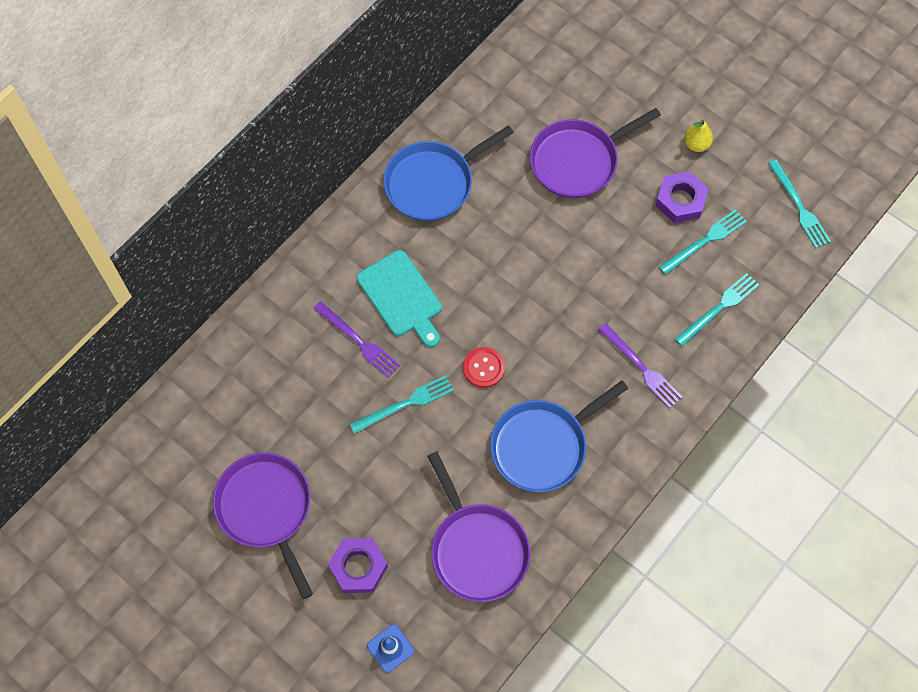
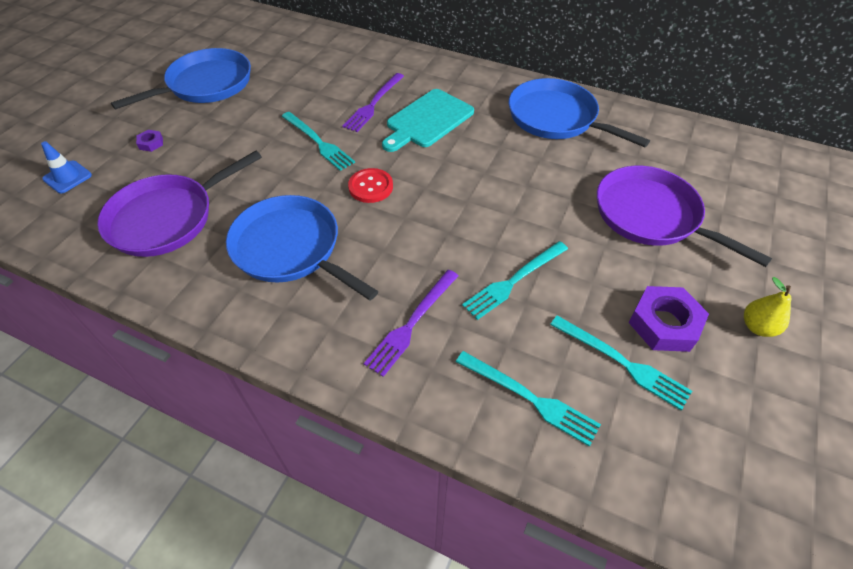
camera: 75 degrees right, 15 degrees down
purple pan [213,453,313,599] -> blue pan [111,48,251,110]
purple nut [328,538,388,593] -> purple nut [136,130,163,152], size x0.47
turquoise fork [768,159,831,248] -> turquoise fork moved to [462,241,568,320]

